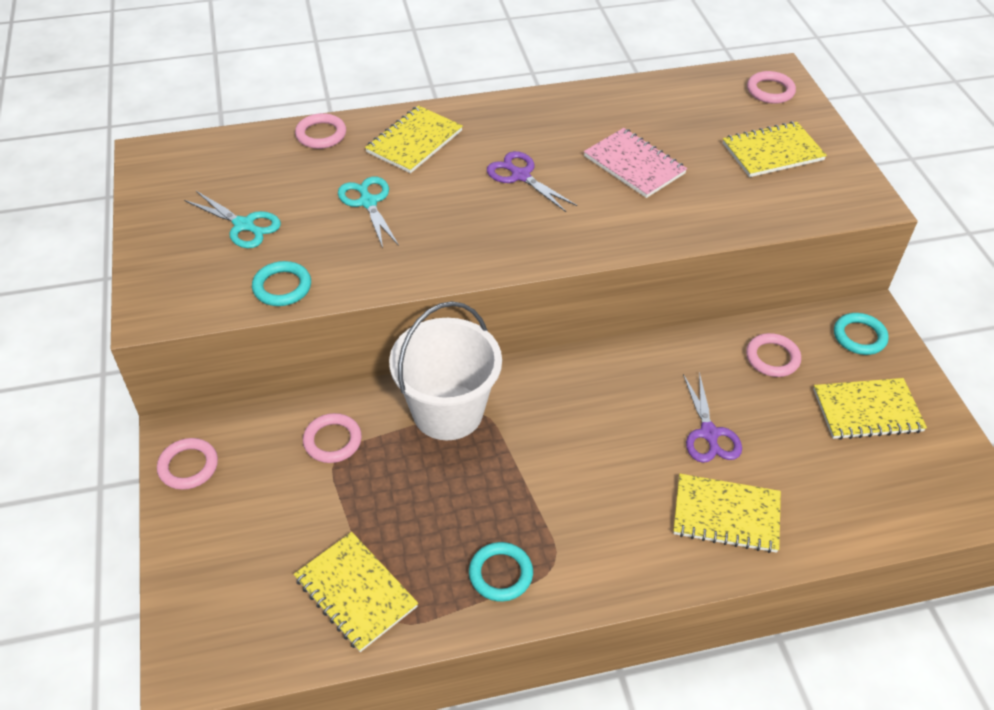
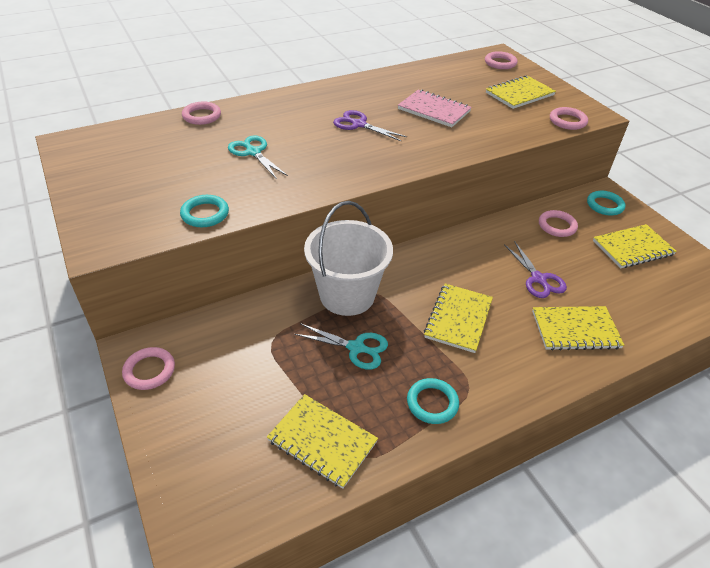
camera: 15 degrees left, 5 degrees down
turquoise scissors [184,191,281,248] -> turquoise scissors moved to [294,323,388,370]
pink ring [303,413,362,463] -> pink ring moved to [550,107,588,130]
yellow notebook [365,105,463,173] -> yellow notebook moved to [424,283,493,353]

